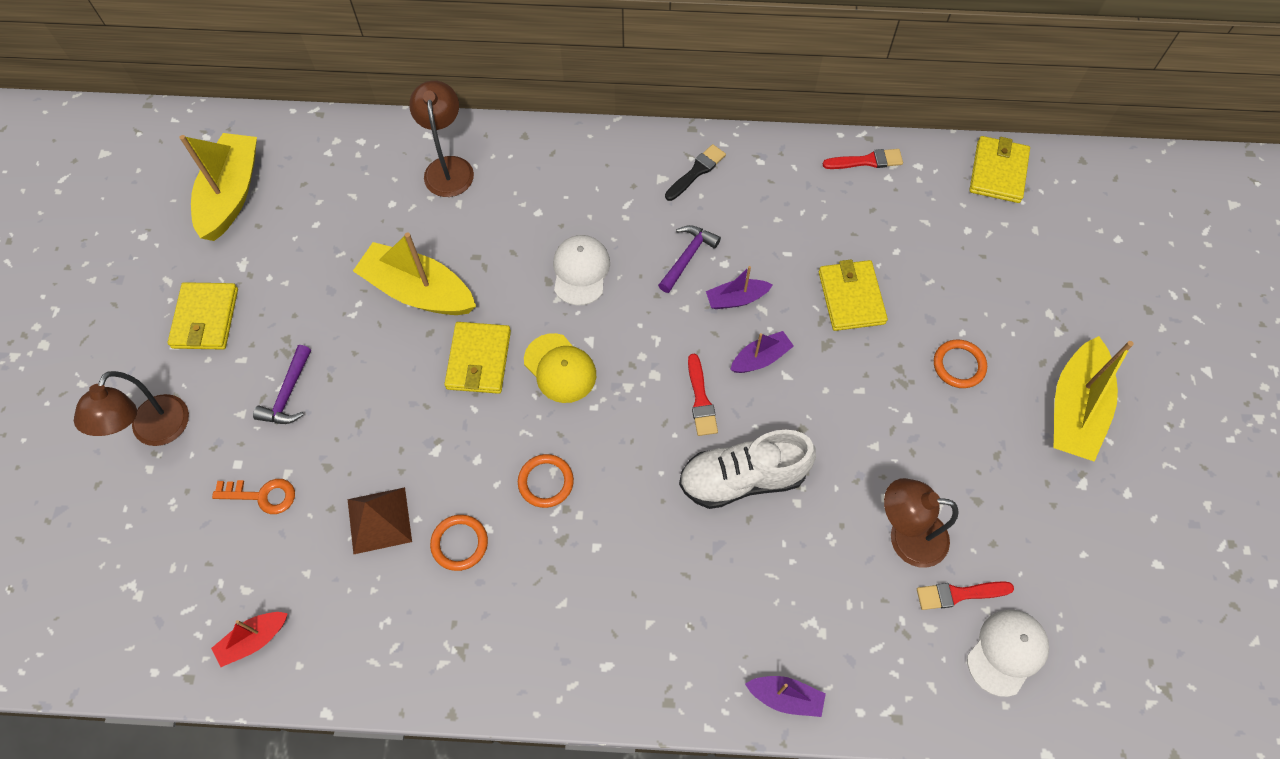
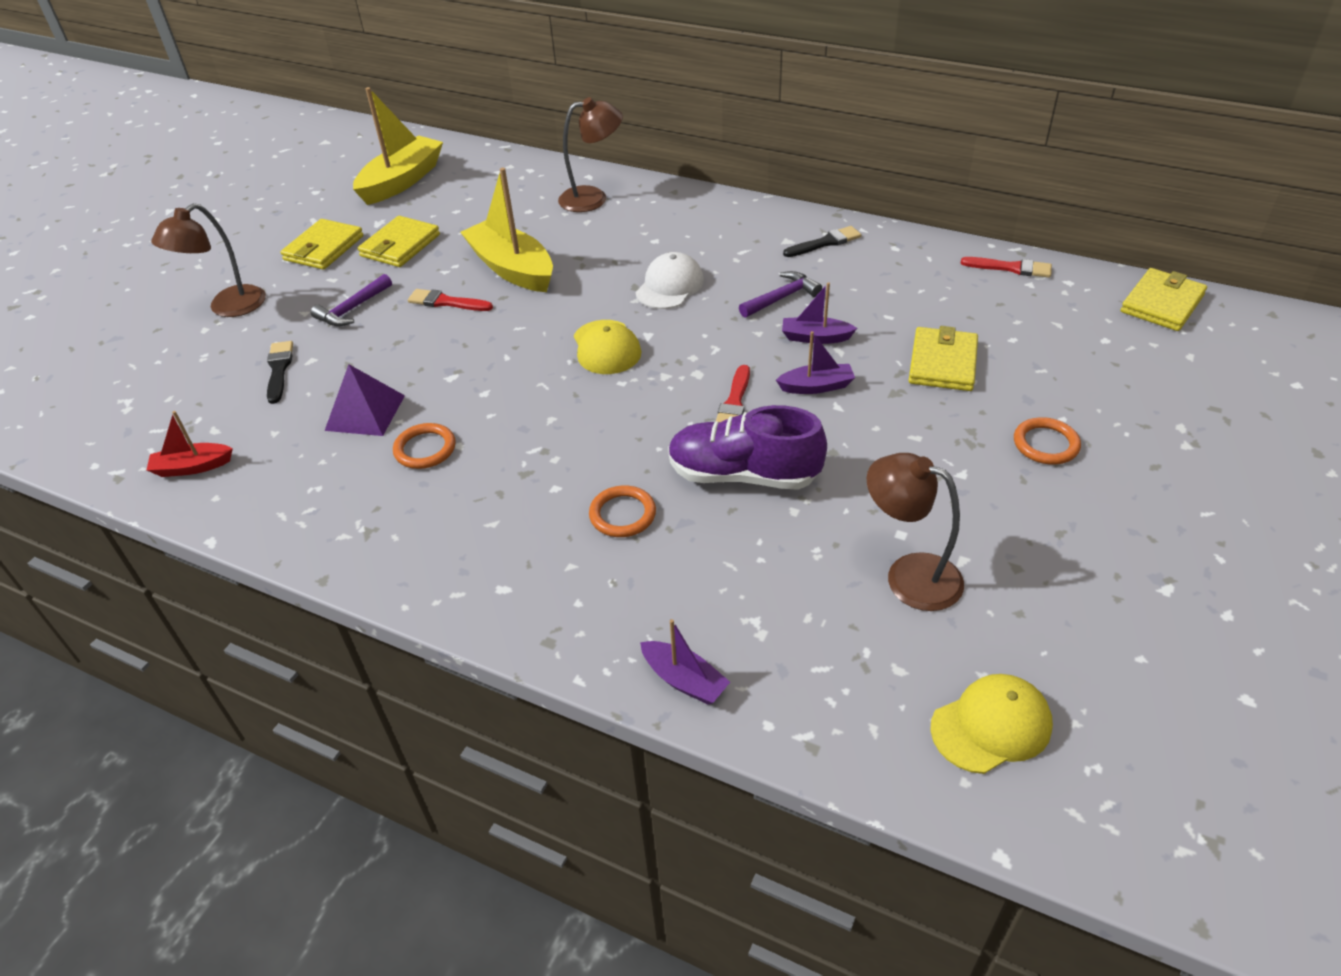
camera: 25 degrees right, 20 degrees down
orange key [212,479,295,514] -> black brush [267,341,293,404]
brown pyramid [348,487,412,555] -> purple pyramid [325,364,405,436]
brown lamp [409,80,474,197] -> brown lamp turned 60 degrees clockwise [558,97,623,212]
yellow wallet [444,322,511,394] -> yellow wallet moved to [358,216,440,267]
orange ring [518,454,574,508] -> orange ring moved to [589,485,656,537]
white shoe [679,430,816,509] -> purple shoe [668,405,827,490]
red brush [917,581,1014,610] -> red brush moved to [408,289,493,311]
white cap [967,609,1049,697] -> yellow cap [930,674,1053,774]
yellow boat [1054,336,1134,462] -> none

